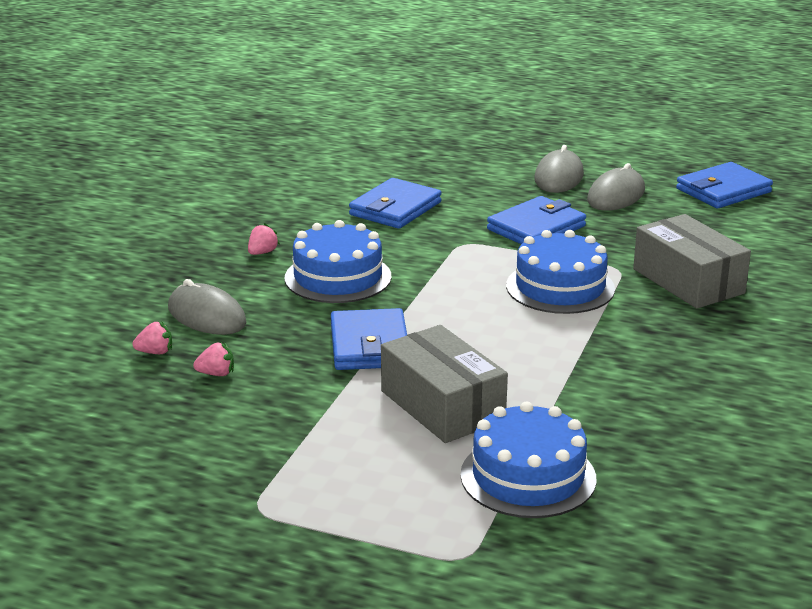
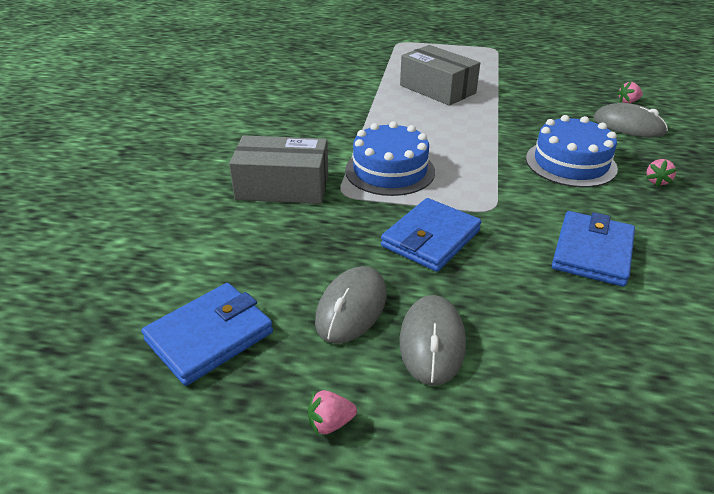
camera: 170 degrees right, 10 degrees up
pink strawberry [193,342,234,376] -> pink strawberry moved to [308,390,357,435]
blue wallet [331,308,407,370] -> none
blue cake [460,401,597,518] -> none
grey box [633,214,751,309] -> grey box turned 45 degrees counterclockwise [229,135,328,204]

